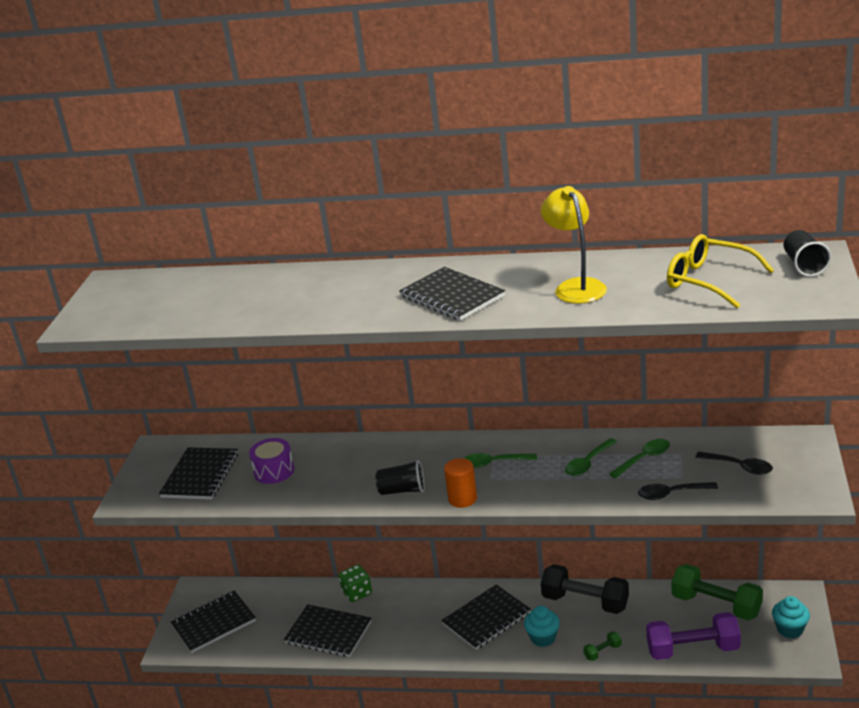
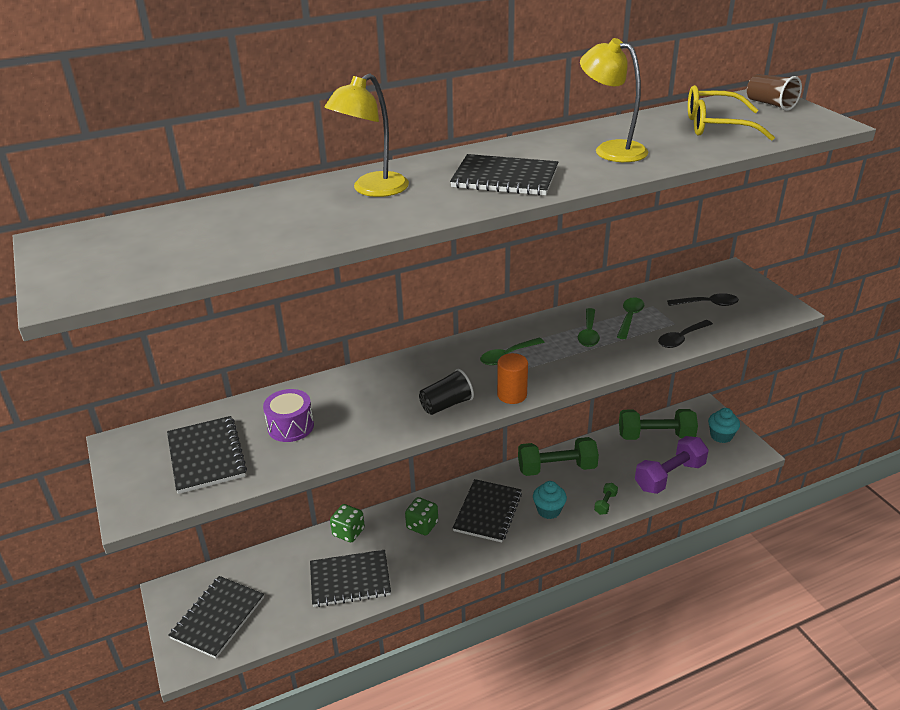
camera: 35 degrees left, 5 degrees up
black dumbbell [541,564,629,614] -> green dumbbell [518,437,599,476]
black cup [784,230,831,277] -> brown cup [747,74,802,111]
none -> yellow lamp [324,74,409,197]
none -> green dice [405,497,438,536]

